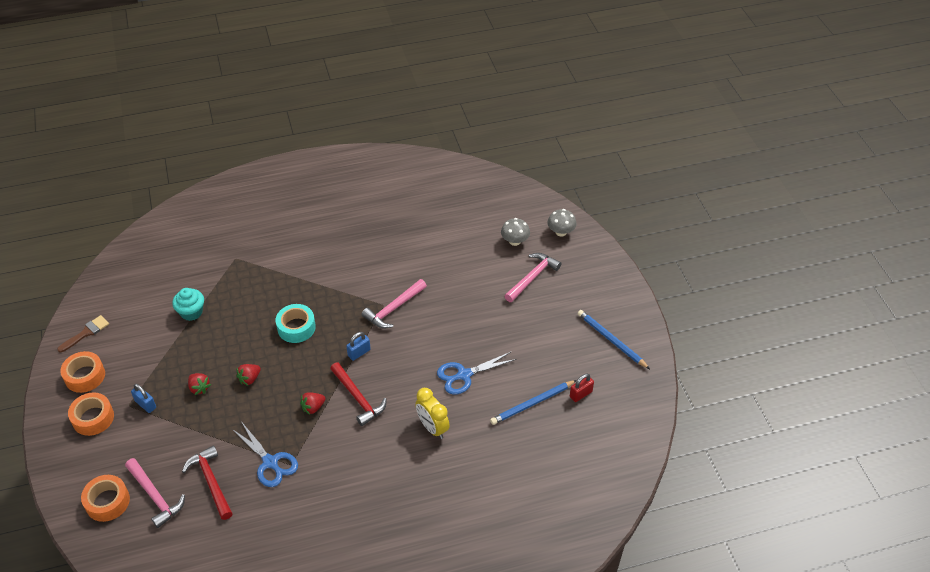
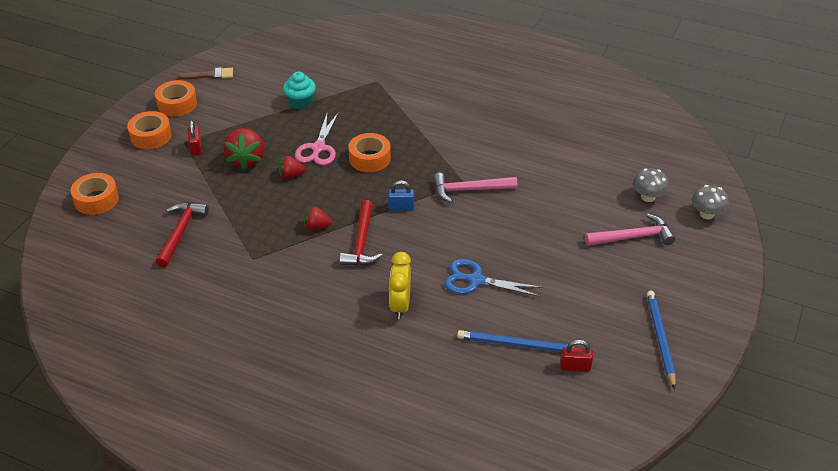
camera: 40 degrees right, 5 degrees down
pink hammer [125,458,185,528] -> none
blue padlock [131,384,156,413] -> red padlock [188,120,202,156]
red strawberry [188,373,211,395] -> red strawberry [223,128,264,170], size x1.78
blue scissors [232,423,298,487] -> none
turquoise tape [276,304,316,343] -> orange tape [348,133,391,172]
none -> pink scissors [295,112,339,165]

